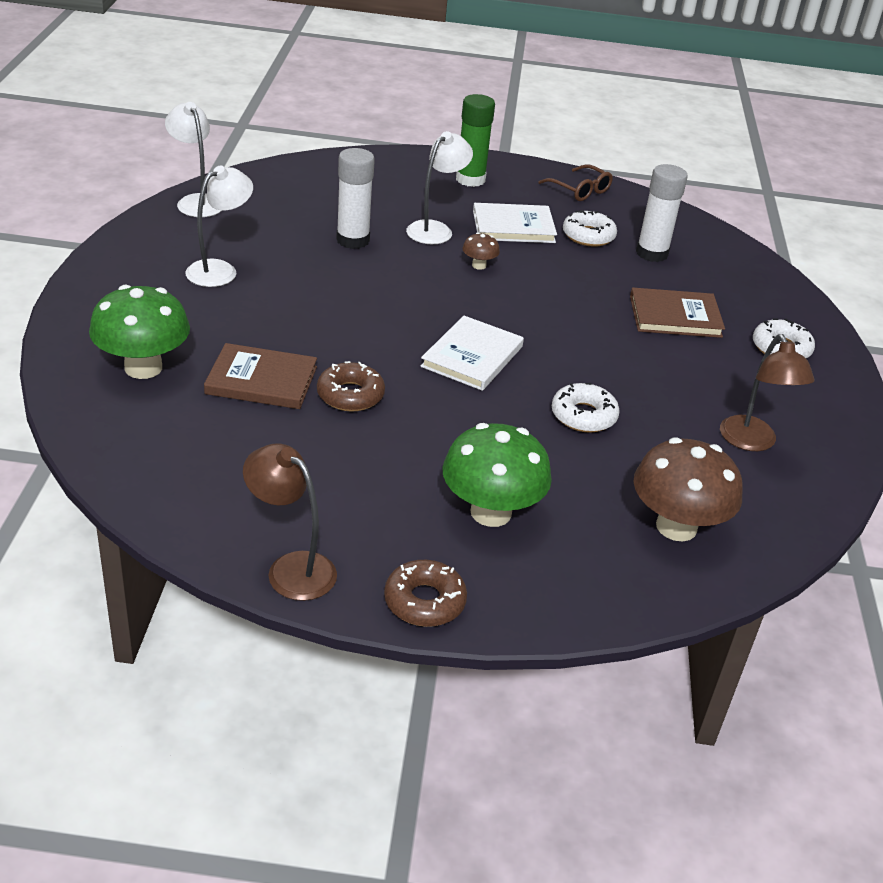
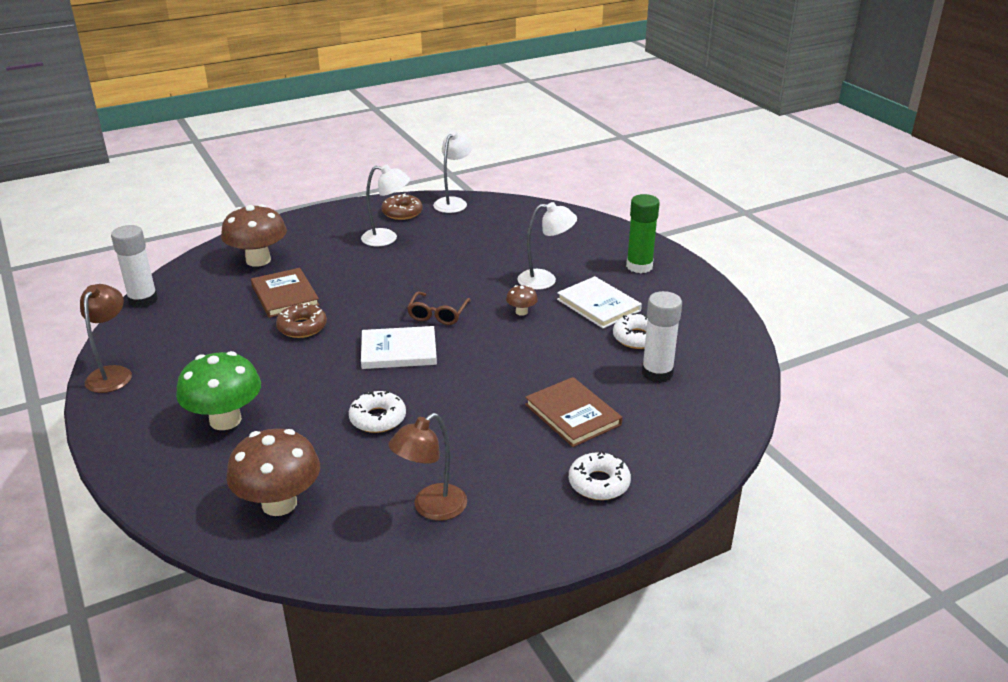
camera: 60 degrees right, 5 degrees down
green mushroom [89,285,190,379] -> brown mushroom [221,204,287,267]
white glue stick [336,148,375,249] -> white glue stick moved to [111,225,158,308]
brown donut [384,560,467,627] -> brown donut moved to [381,193,423,220]
brown glasses [538,165,613,201] -> brown glasses moved to [407,291,471,325]

